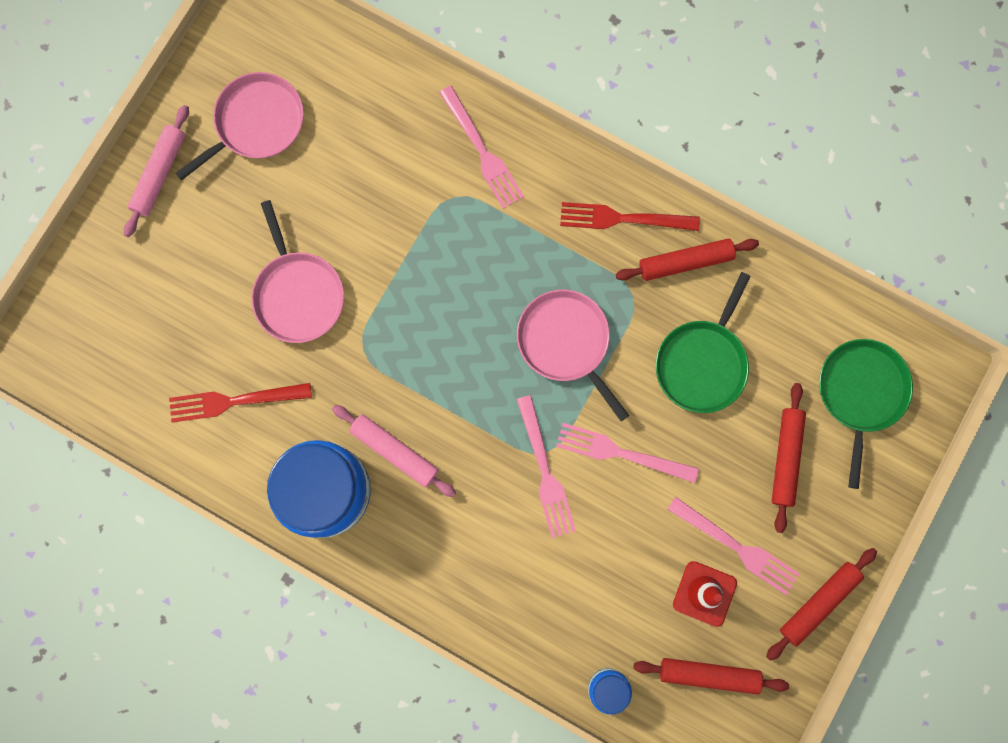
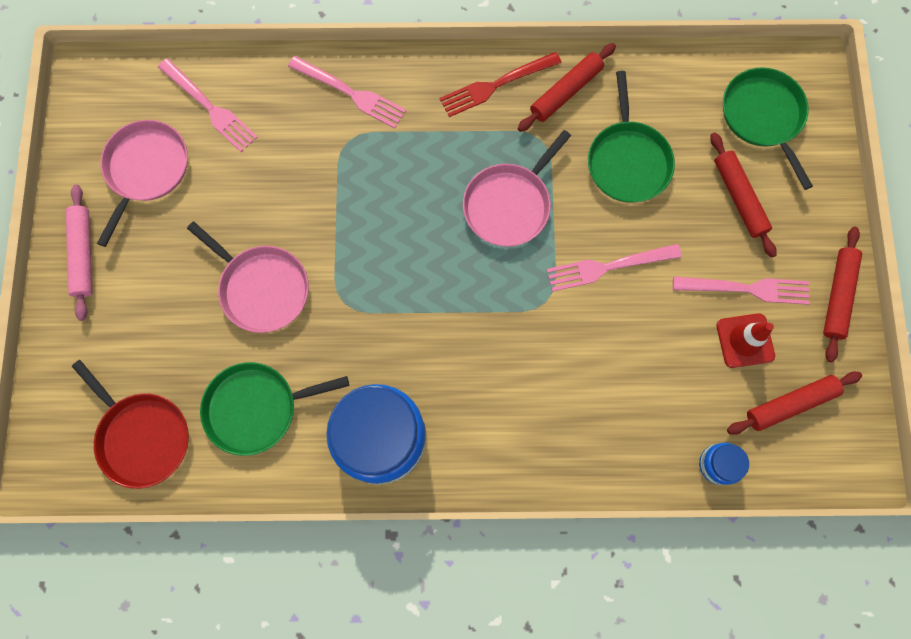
camera: 30 degrees left, 5 degrees down
red fork [169,383,312,423] -> green pan [200,362,349,456]
pink rolling pin [332,405,456,497] -> none
pink fork [516,395,576,538] -> pink fork moved to [158,59,258,152]
pink pan [517,290,629,421] -> pink pan turned 75 degrees counterclockwise [463,130,571,247]
none -> red pan [72,360,189,489]

